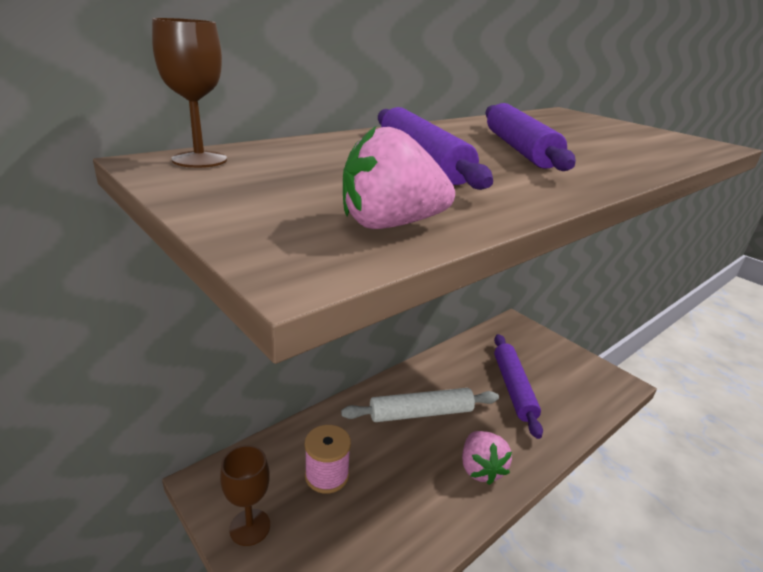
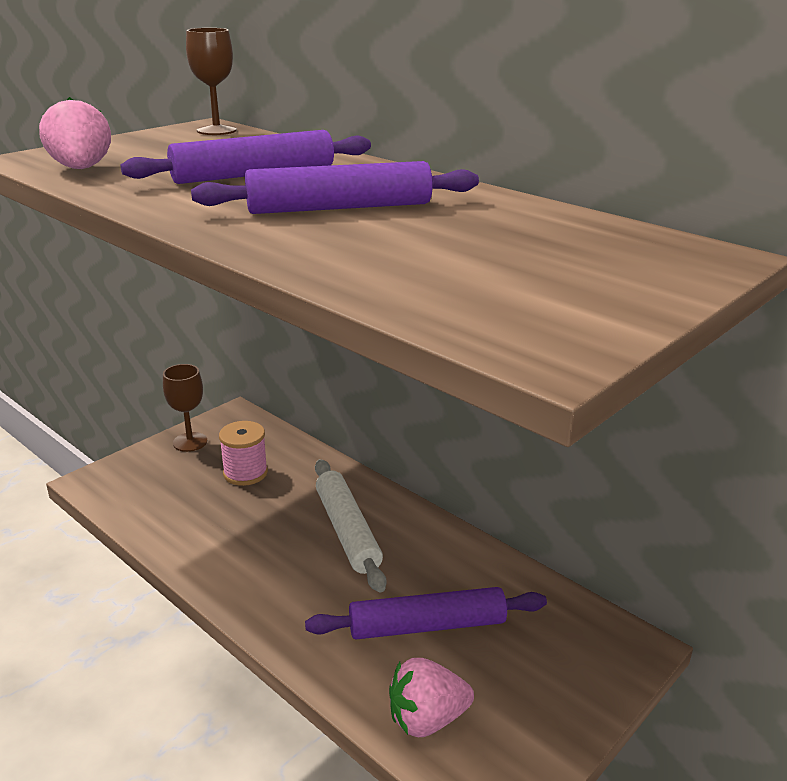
camera: 85 degrees right, 0 degrees up
pink strawberry [462,431,512,485] -> pink strawberry moved to [389,658,474,737]

